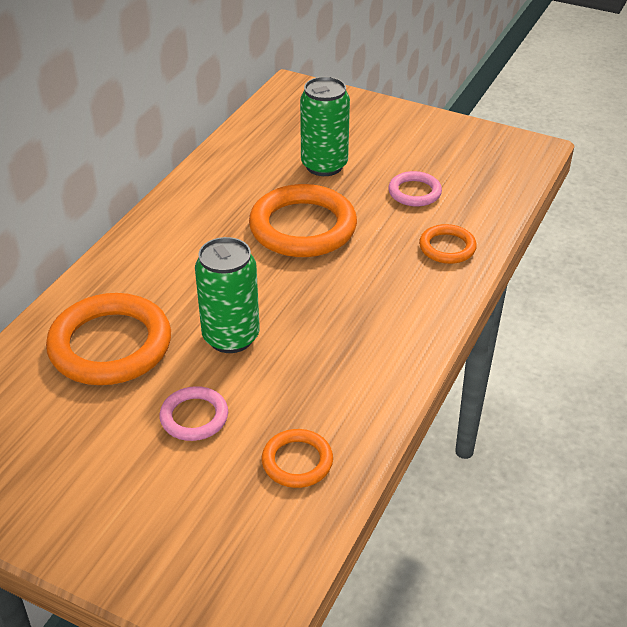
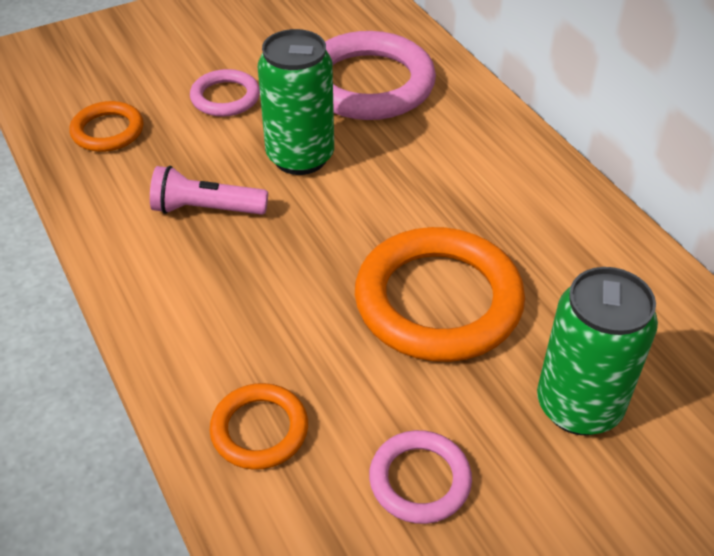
camera: 125 degrees right, 5 degrees up
orange ring [46,293,171,385] -> pink ring [325,31,436,120]
none -> pink flashlight [150,166,268,215]

